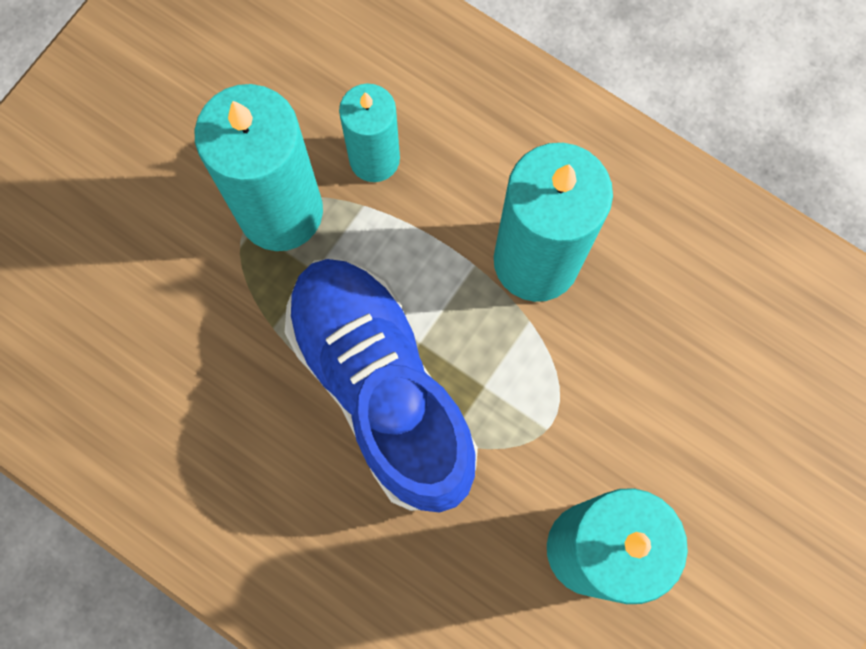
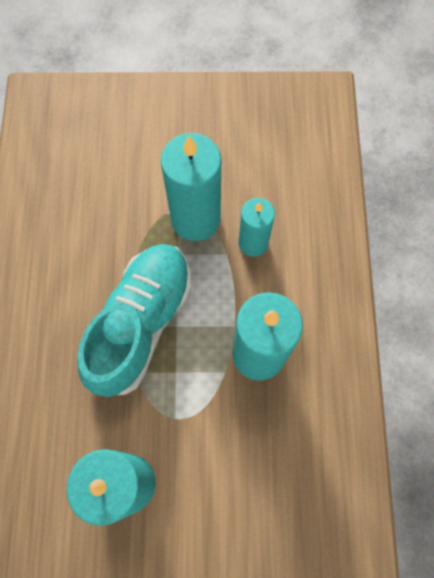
camera: 55 degrees right, 5 degrees down
blue shoe [285,258,478,512] -> turquoise shoe [77,244,191,397]

